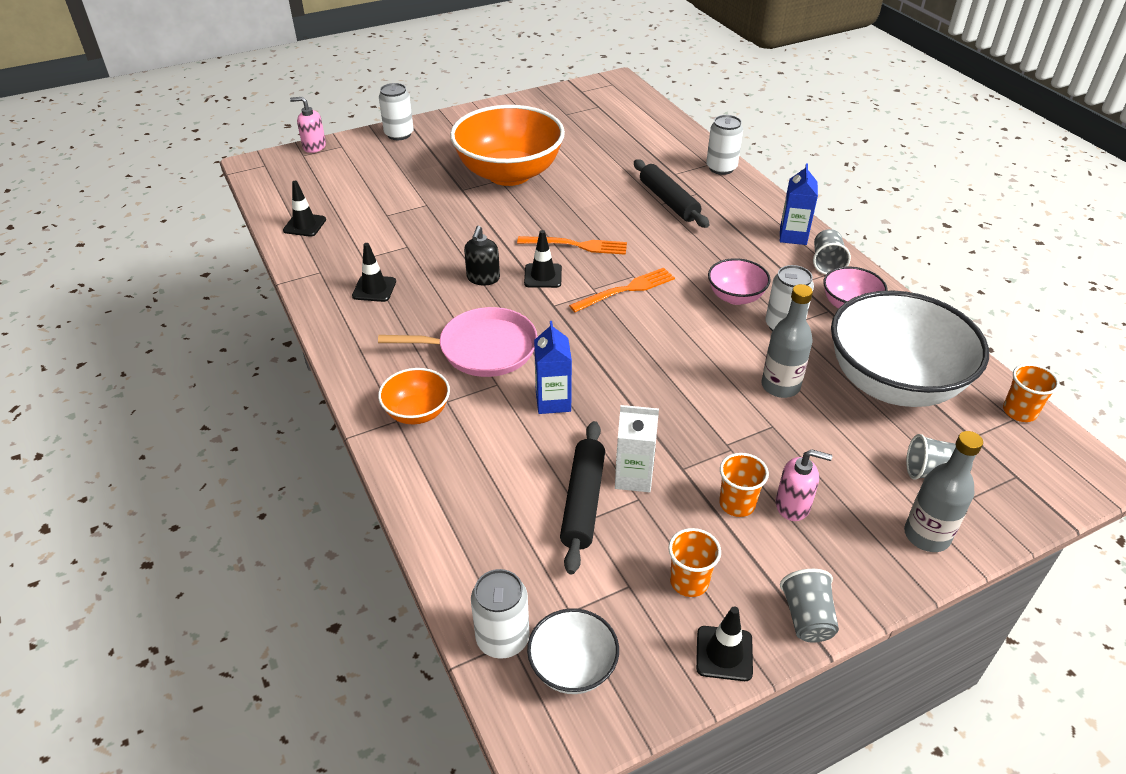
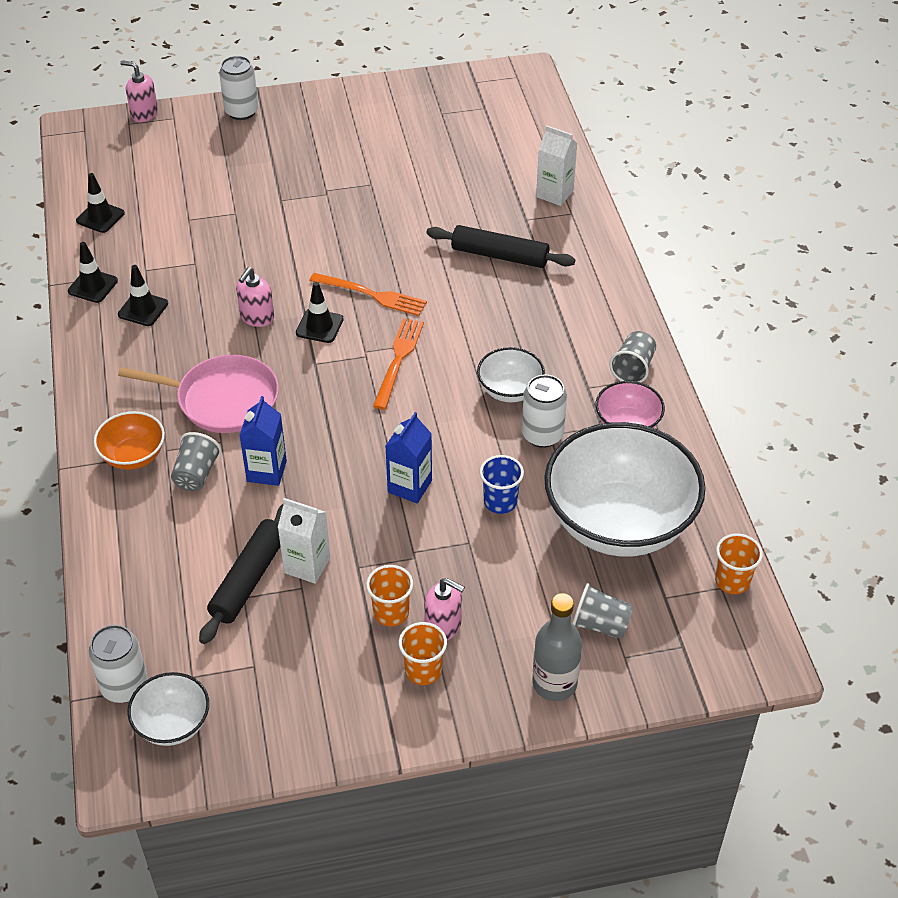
camera: 15 degrees right, 5 degrees up
orange bowl [450,105,565,186] -> none
black soap dispenser [464,226,500,285] -> pink soap dispenser [236,267,274,327]
orange fork [569,268,675,312] -> orange fork turned 60 degrees counterclockwise [373,318,424,410]
black rolling pin [634,160,709,228] -> black rolling pin turned 60 degrees counterclockwise [426,225,575,268]
orange cup [668,528,721,597] -> orange cup moved to [399,622,447,685]
black traffic cone [696,606,753,681] -> black traffic cone moved to [68,242,118,303]
white can [706,115,743,175] -> none
pink bowl [708,258,771,305] -> white bowl [477,347,545,402]
grey bottle [761,284,813,398] -> blue cup [480,455,524,514]
blue carton [780,163,818,245] -> blue carton moved to [386,412,432,503]
grey cup [780,569,839,642] -> grey cup moved to [171,432,222,491]
none -> white carton [536,125,577,206]

